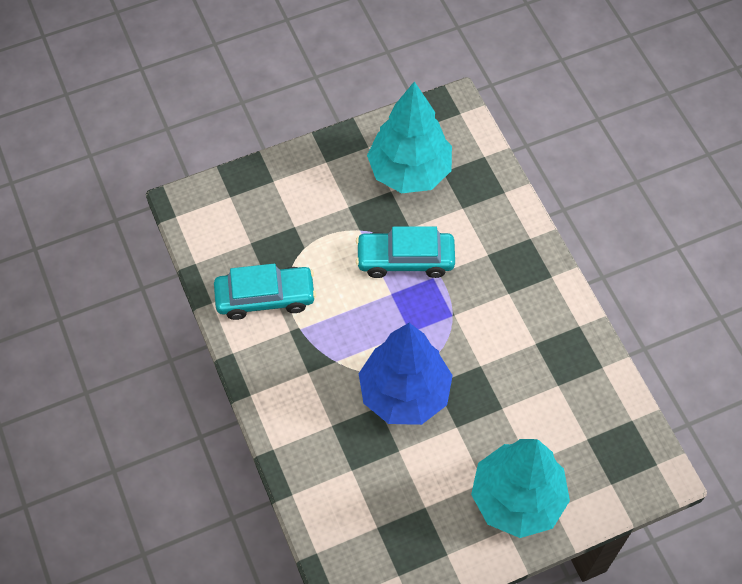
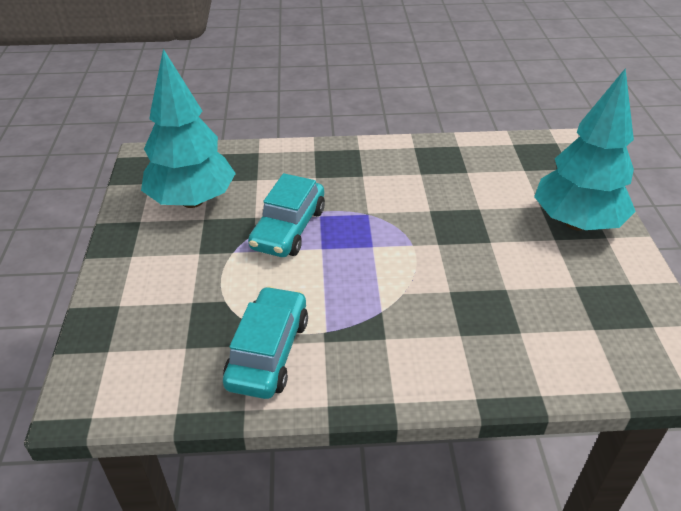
camera: 70 degrees left, 20 degrees down
blue tree [359,323,453,425] -> none

